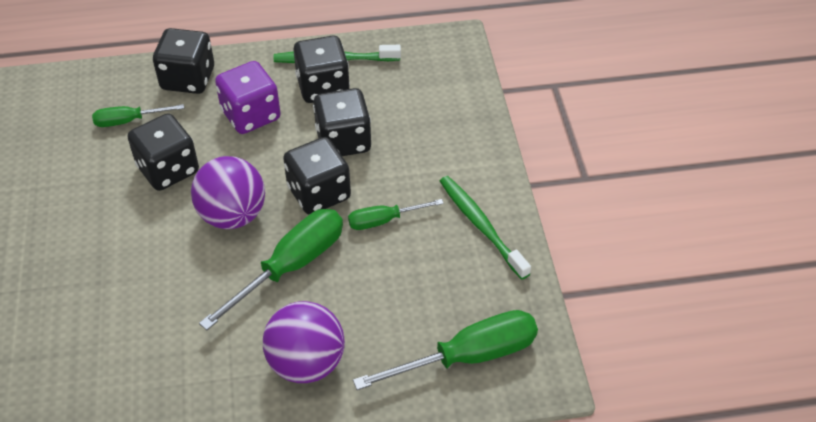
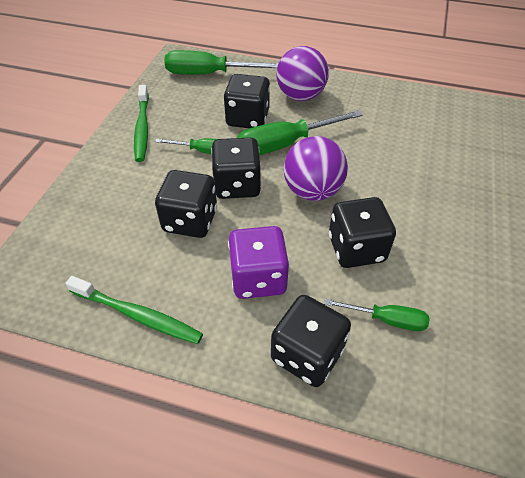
camera: 155 degrees left, 0 degrees up
black dice [293,36,350,103] -> black dice moved to [224,74,270,128]

